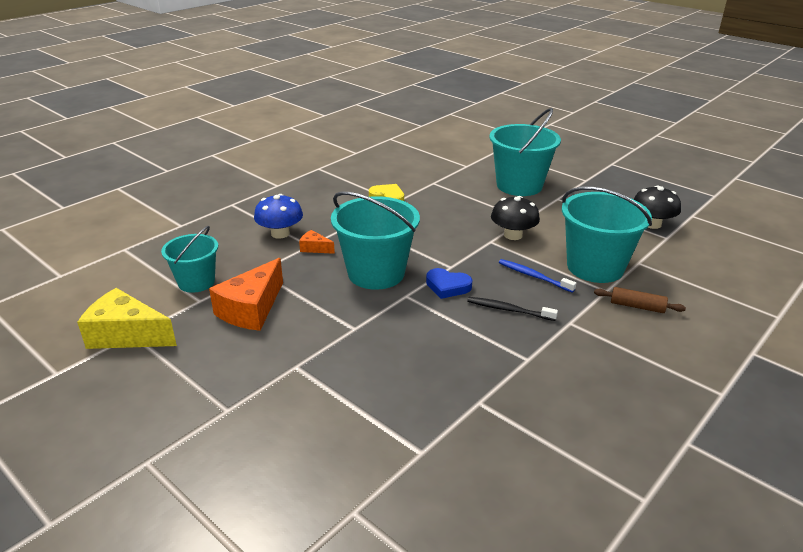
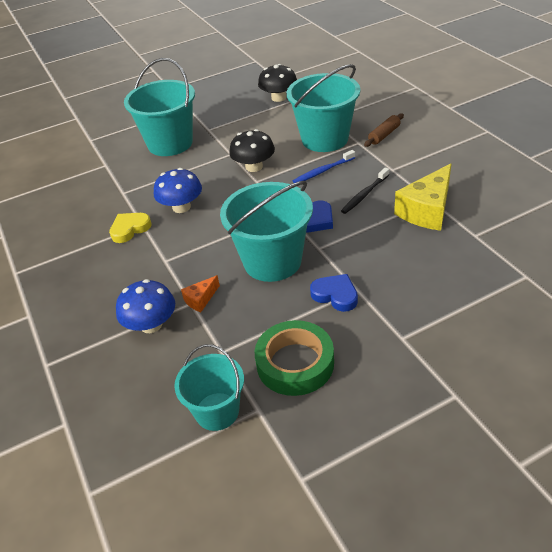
camera: 65 degrees left, 10 degrees up
yellow cheese [77,288,177,349] -> yellow cheese moved to [394,163,452,231]
orange cheese [209,258,283,331] -> green tape [255,320,334,396]
none -> blue mushroom [154,168,202,213]
none -> blue heart [310,274,358,312]

